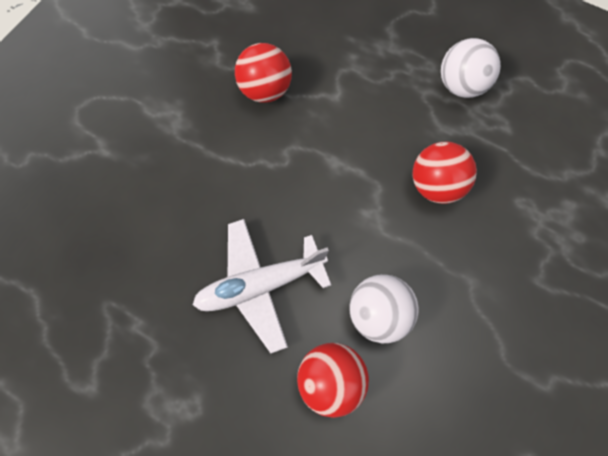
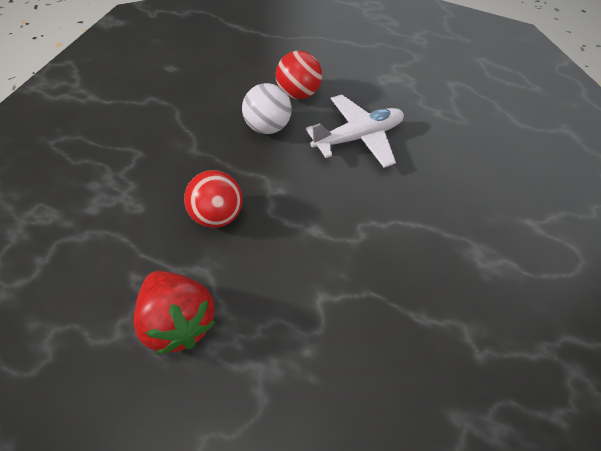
camera: 170 degrees right, 15 degrees down
red ball [235,43,292,103] -> none
white ball [441,38,501,98] -> red strawberry [133,271,216,355]

